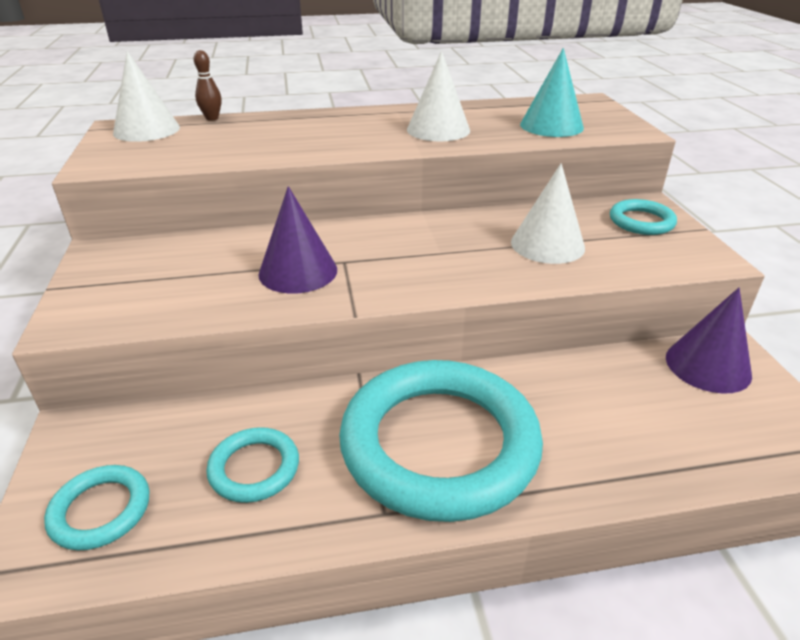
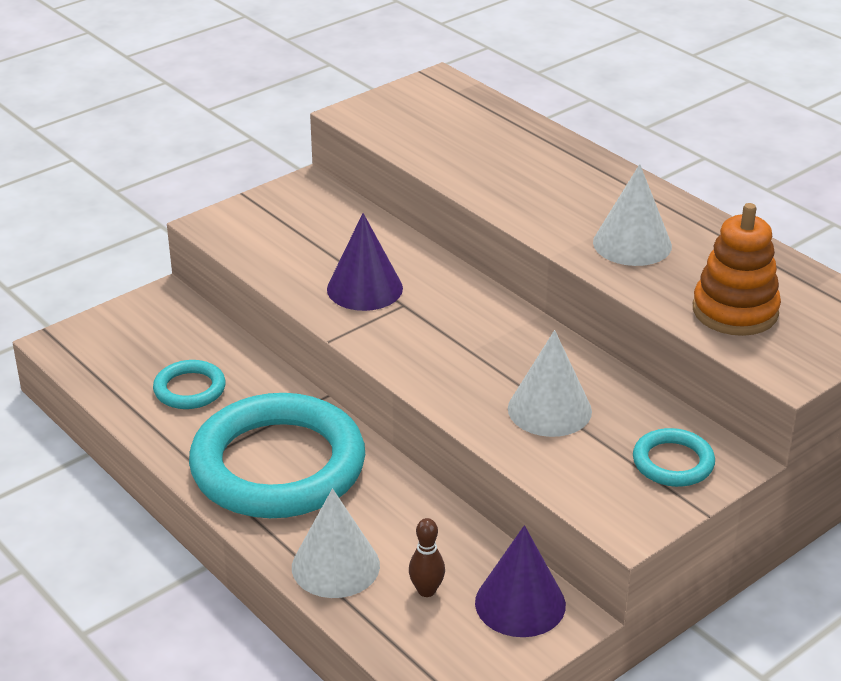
camera: 60 degrees right, 0 degrees up
turquoise ring [44,465,150,551] -> none
white cone [113,51,180,142] -> white cone moved to [292,488,380,598]
brown bowling pin [194,50,222,121] -> brown bowling pin moved to [409,518,445,597]
turquoise cone [520,48,584,137] -> orange stacking toy [693,203,781,336]

